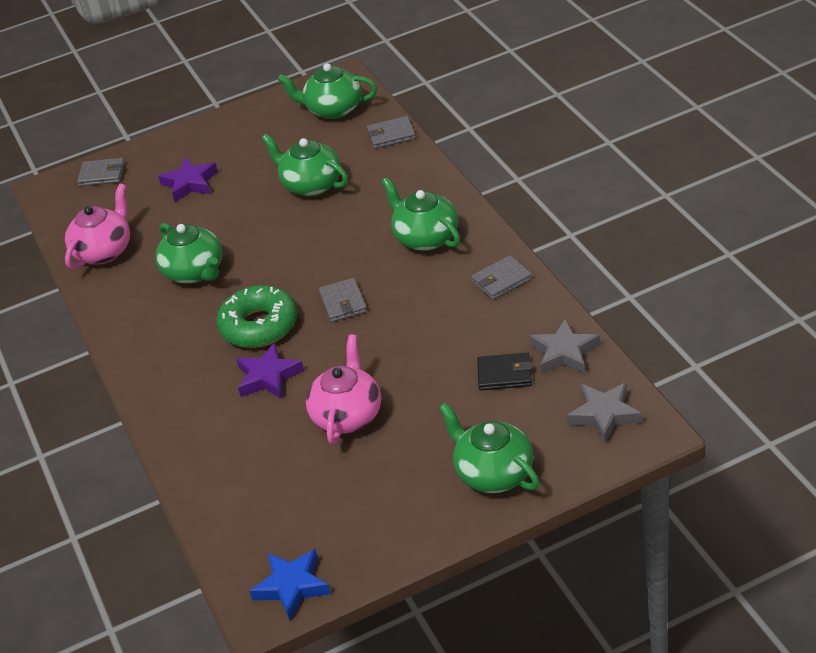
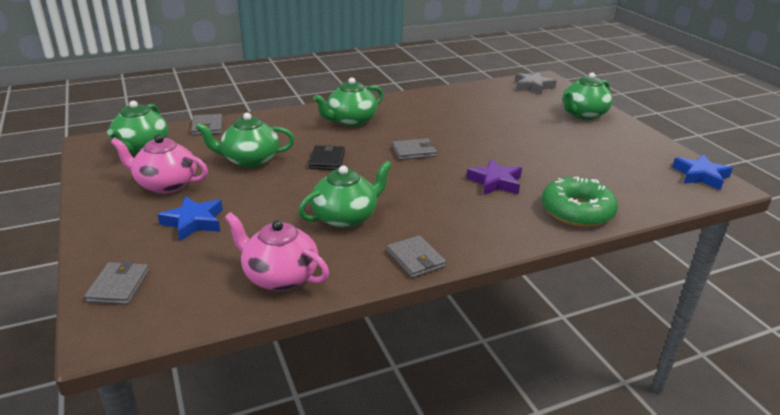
camera: 95 degrees left, 10 degrees down
purple star [158,158,218,202] -> blue star [157,196,223,241]
green donut [216,285,297,348] -> green donut moved to [541,177,618,227]
green teapot [261,134,348,197] -> green teapot turned 45 degrees clockwise [196,113,295,168]
pink teapot [306,335,381,444] -> pink teapot moved to [110,135,208,194]
grey wallet [471,255,532,300] -> grey wallet moved to [387,235,446,278]
black wallet [477,352,532,391] -> black wallet moved to [309,144,345,170]
grey star [529,318,600,374] -> none

